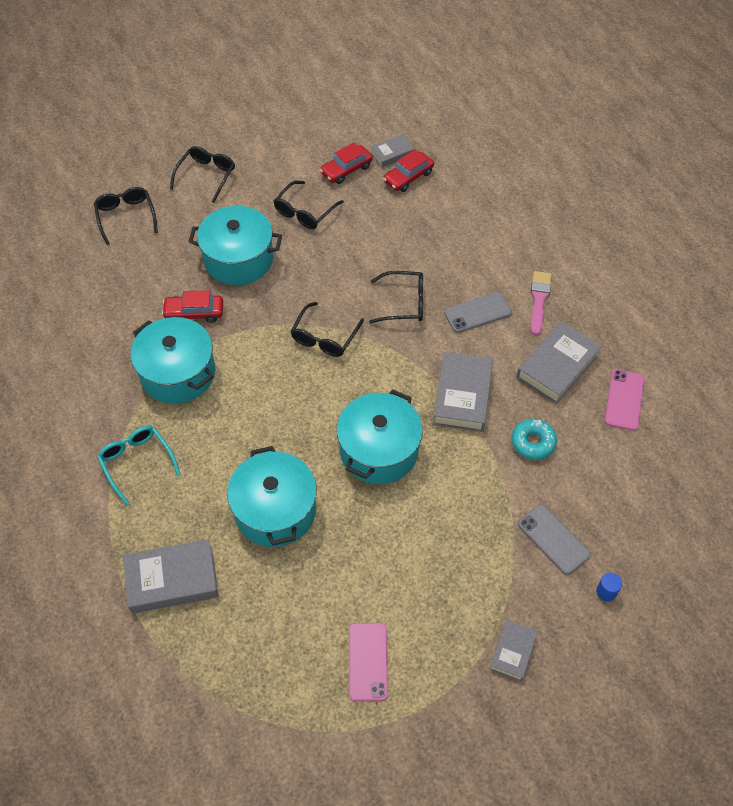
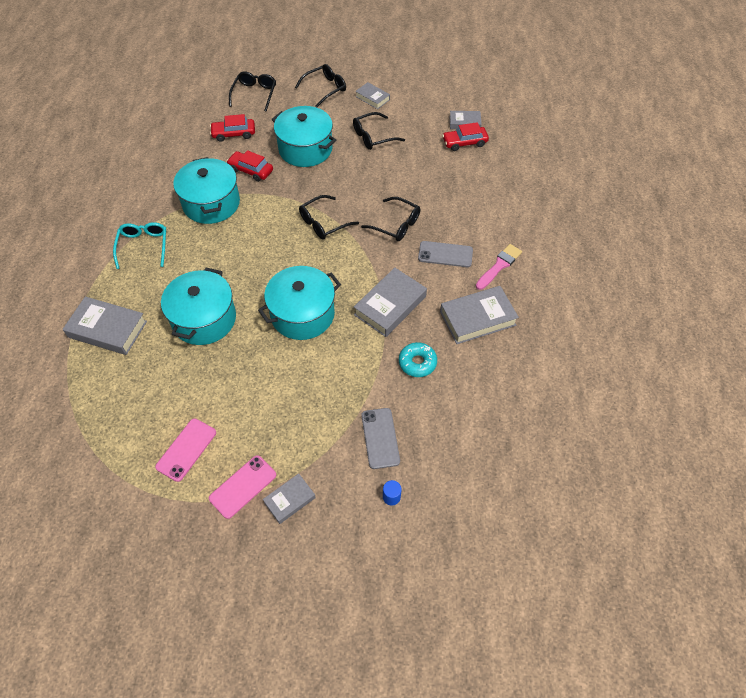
camera: 30 degrees right, 0 degrees up
red car [320,142,373,184] -> red car moved to [210,114,255,142]
pink phone [605,369,645,431] -> pink phone moved to [209,455,276,519]
none -> grey book [355,82,390,109]

